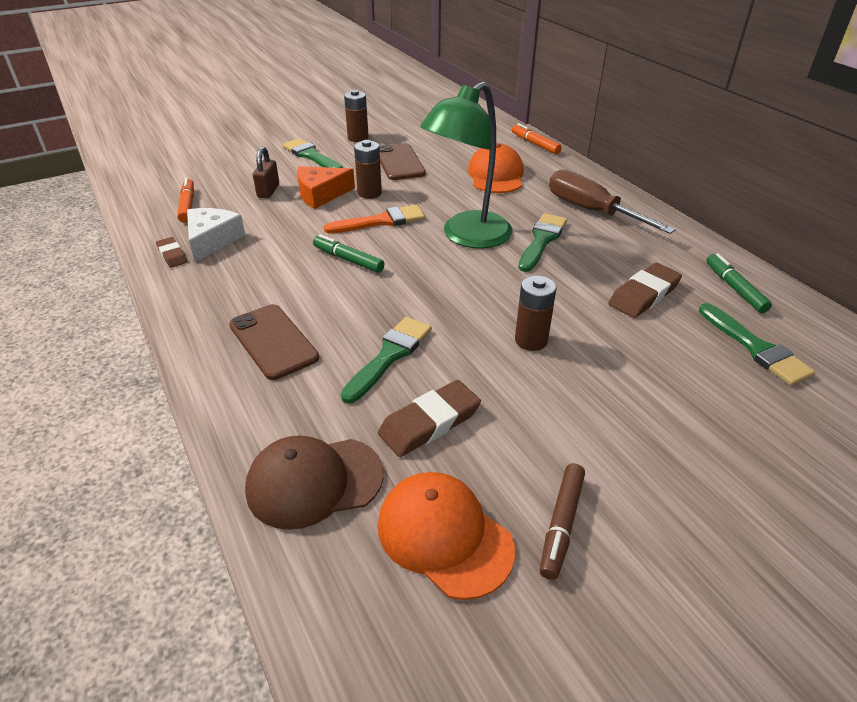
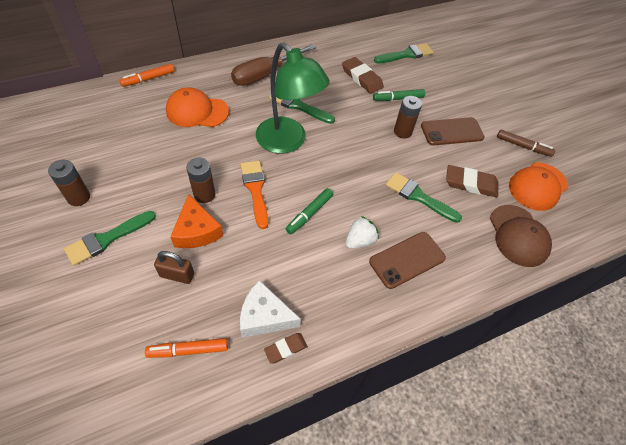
camera: 90 degrees left, 15 degrees up
brown eraser [378,380,481,457] -> brown eraser turned 45 degrees counterclockwise [446,165,498,197]
brown phone [379,143,426,180] -> brown phone moved to [421,117,485,145]
green marker [706,253,772,313] -> green marker moved to [373,89,425,101]
none -> white strawberry [345,216,379,249]

